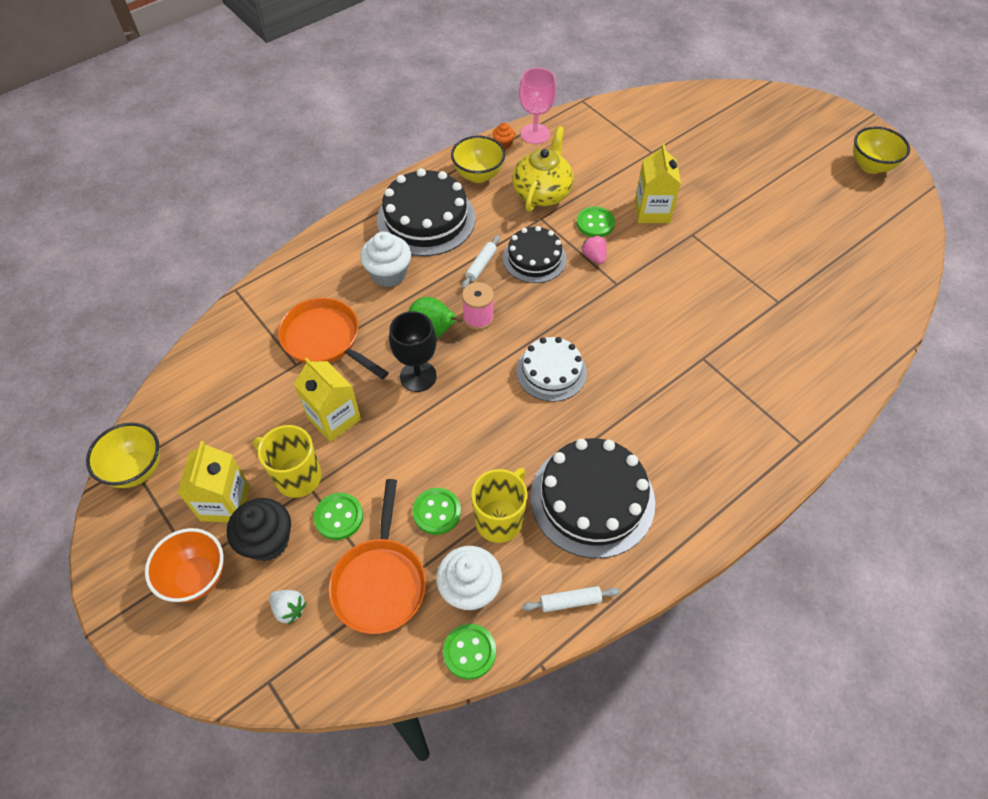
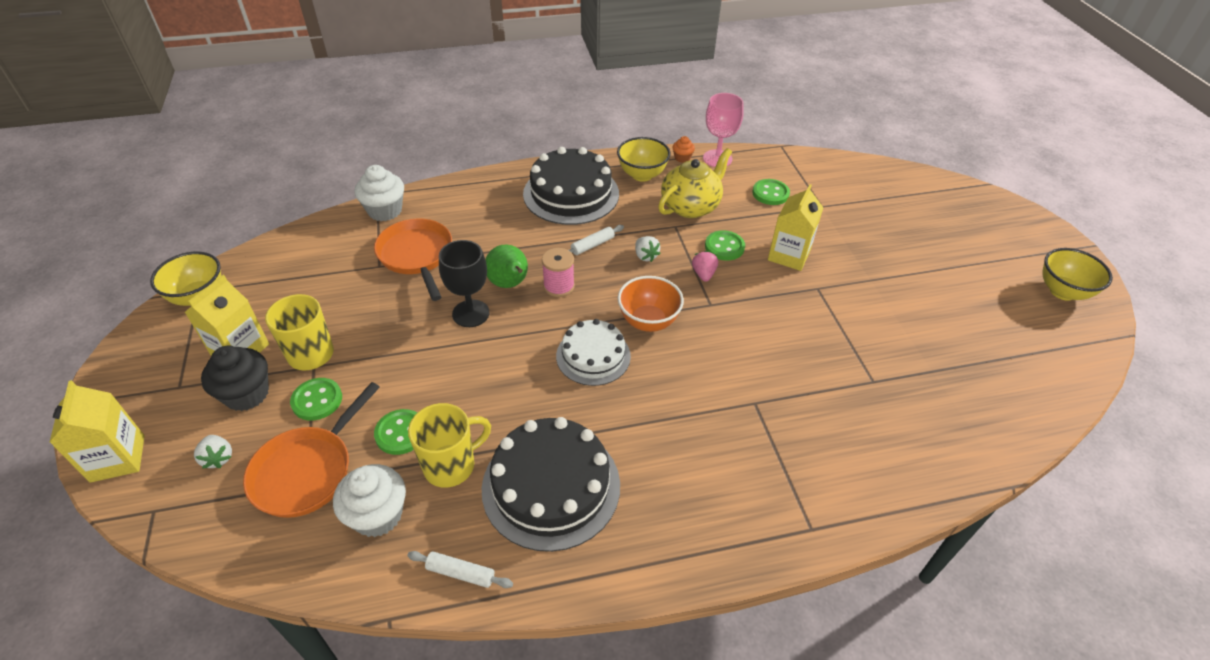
camera: 25 degrees right, 10 degrees down
orange bowl [145,528,223,602] -> orange bowl moved to [618,276,684,332]
yellow carton [294,358,361,442] -> yellow carton moved to [49,380,145,483]
white cupcake [360,231,411,287] -> white cupcake moved to [355,165,404,221]
green button [443,624,496,680] -> green button moved to [752,179,790,205]
black cake [503,226,567,283] -> white strawberry [635,236,661,262]

